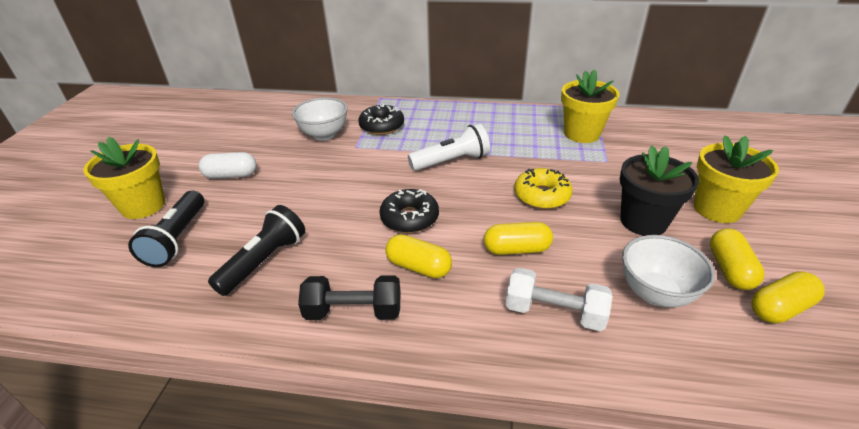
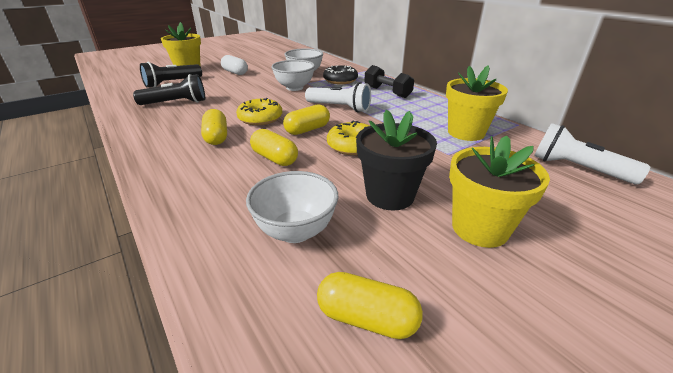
camera: 45 degrees right, 5 degrees down
black dumbbell [298,276,401,320] -> black dumbbell moved to [364,65,414,98]
black donut [380,189,439,233] -> yellow donut [236,98,282,125]
white dumbbell [506,268,613,331] -> none
yellow capsule [710,228,765,290] -> yellow capsule moved to [283,105,330,135]
none -> white bowl [271,60,315,91]
none -> white flashlight [534,123,650,184]

